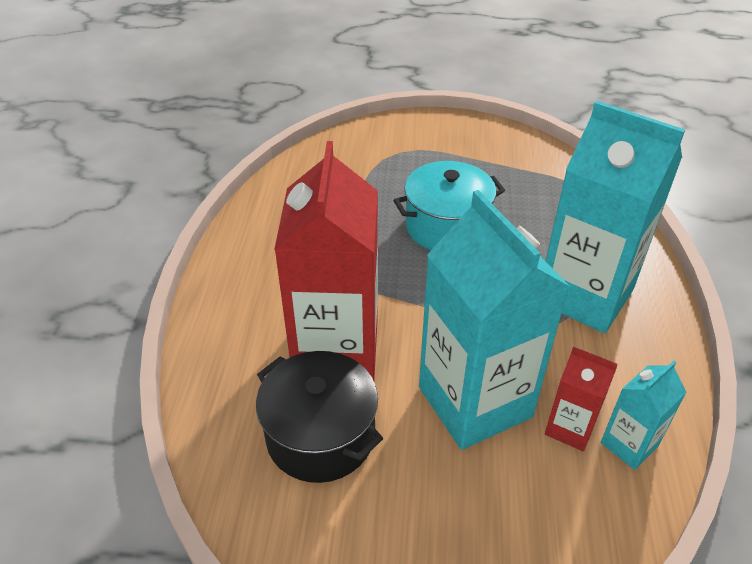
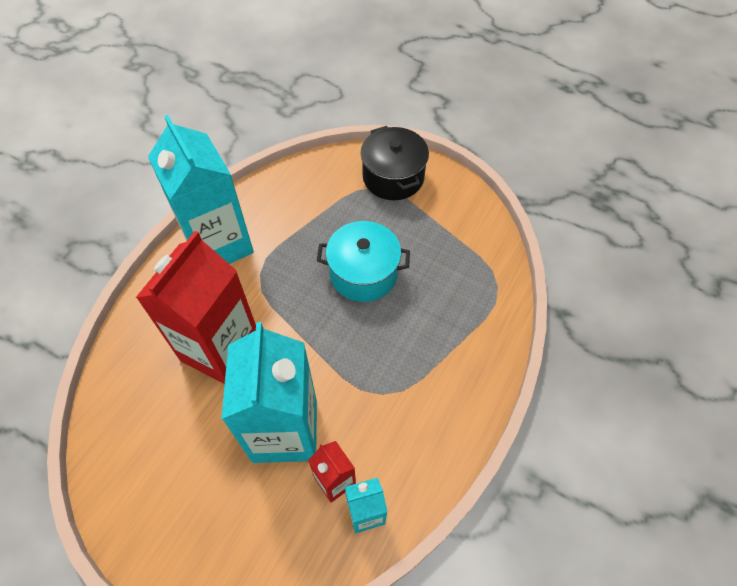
camera: 25 degrees right, 15 degrees up
black pot [256,351,383,483] -> black pot moved to [361,126,429,200]
turquoise carton [546,101,685,333] -> turquoise carton moved to [148,115,254,264]

